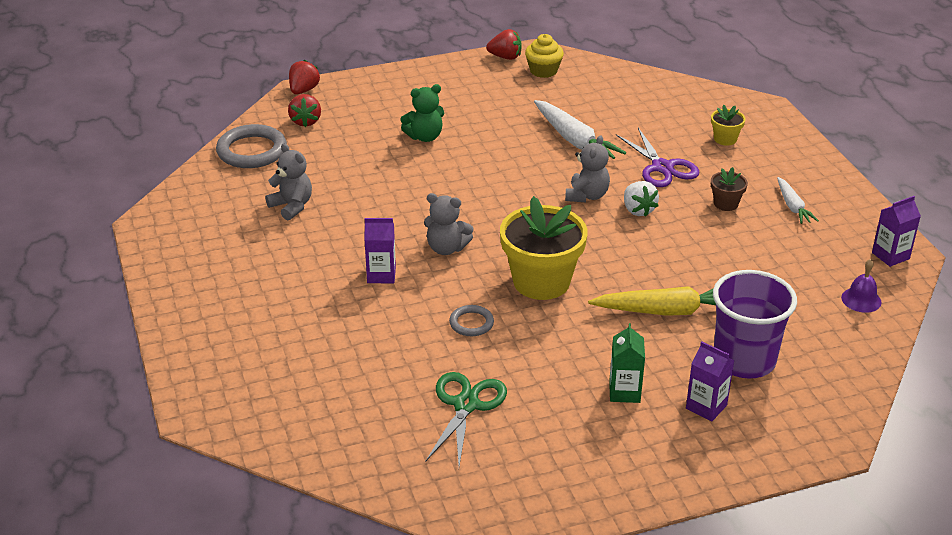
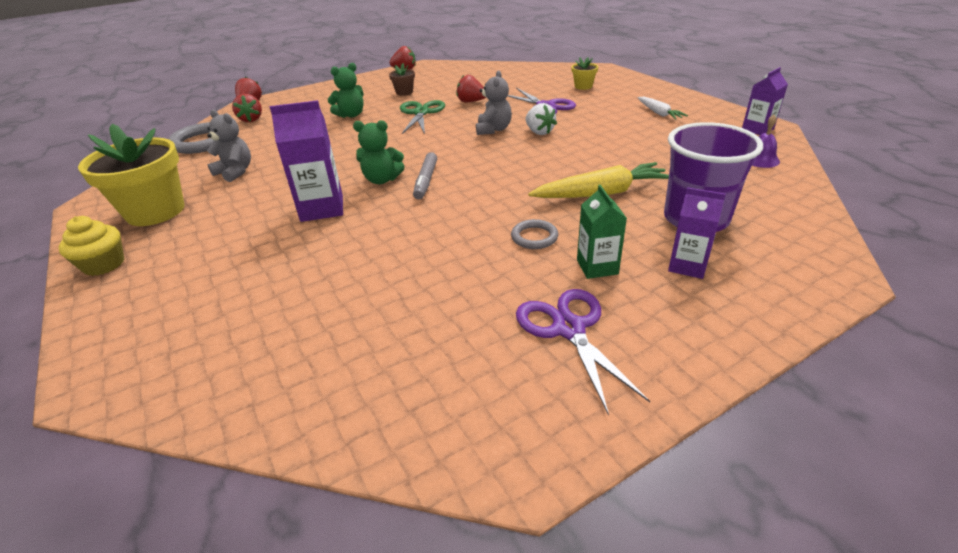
camera: 10 degrees left, 0 degrees up
purple carton [364,218,396,283] -> purple carton [270,100,343,222], size x1.56
grey teddy bear [424,193,474,255] -> green teddy bear [353,120,405,184]
green scissors [426,372,507,466] -> green scissors moved to [400,100,445,134]
grey ring [449,305,494,336] -> grey ring moved to [511,219,558,249]
yellow flower pot [500,196,588,300] -> yellow flower pot moved to [78,124,184,226]
yellow cupcake [525,34,564,78] -> yellow cupcake moved to [58,216,124,276]
white carrot [534,100,626,159] -> red strawberry [457,75,486,103]
brown flower pot [711,167,748,211] -> brown flower pot moved to [389,63,415,96]
none -> grey marker [413,152,437,199]
none -> purple scissors [516,289,650,416]

